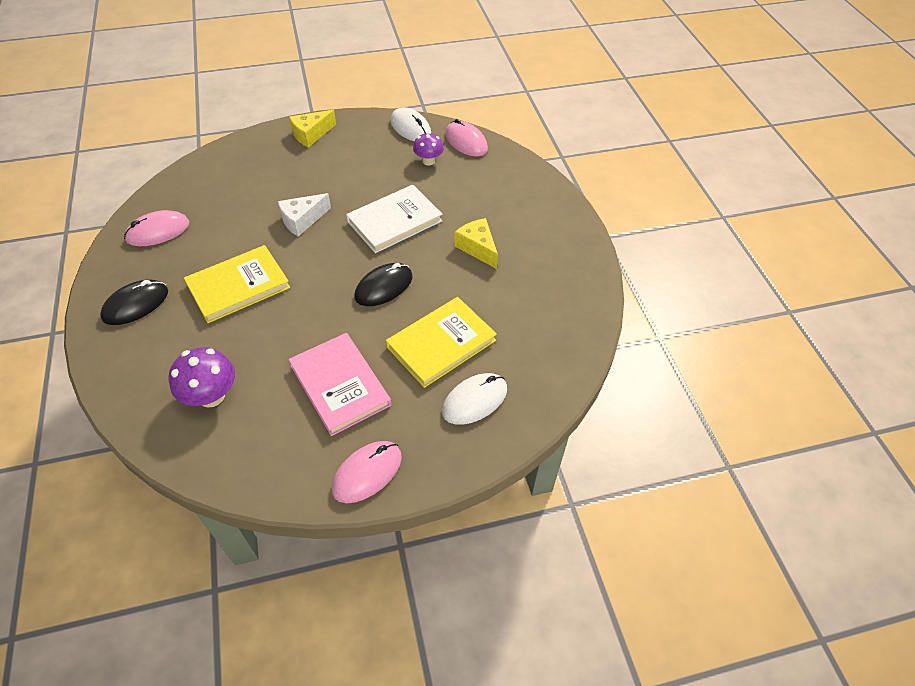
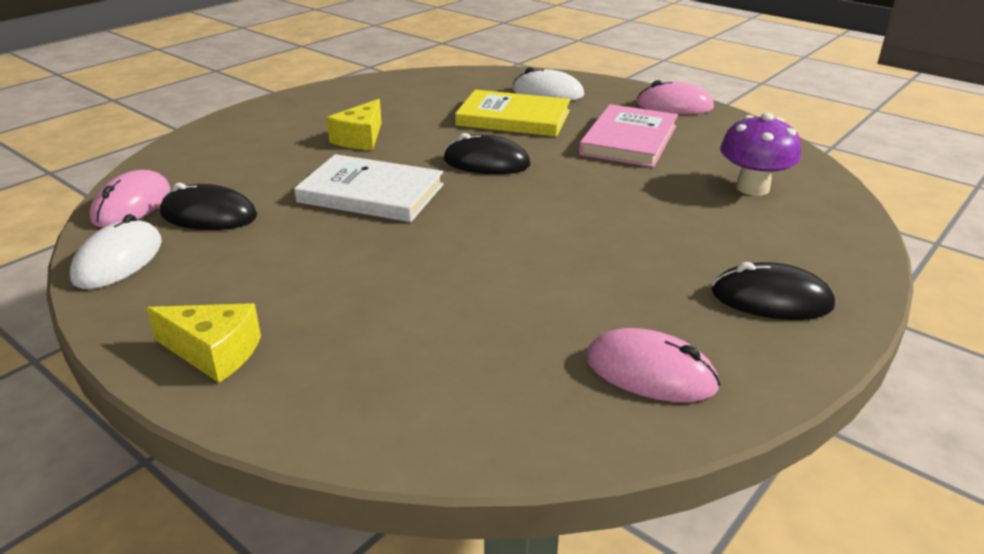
camera: 125 degrees left, 20 degrees down
yellow book [184,245,290,323] -> none
white cheese [278,193,331,237] -> none
purple mushroom [413,132,444,165] -> black mouse [160,183,257,230]

